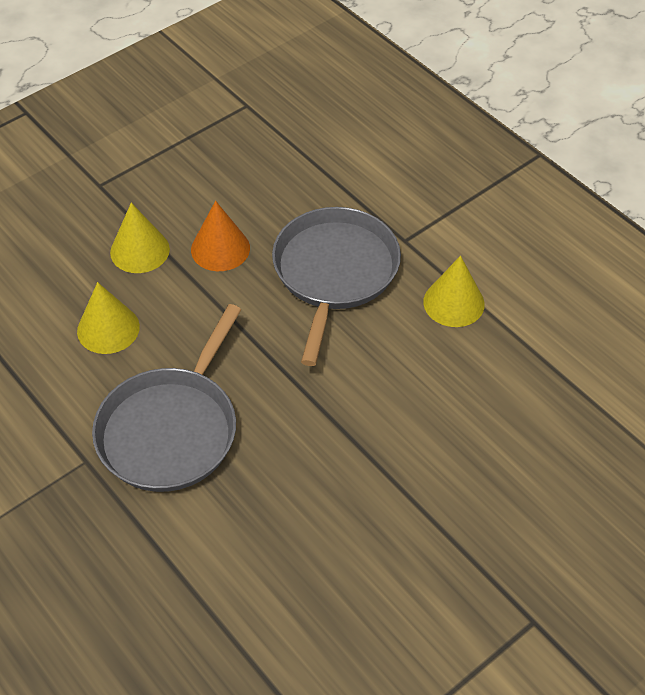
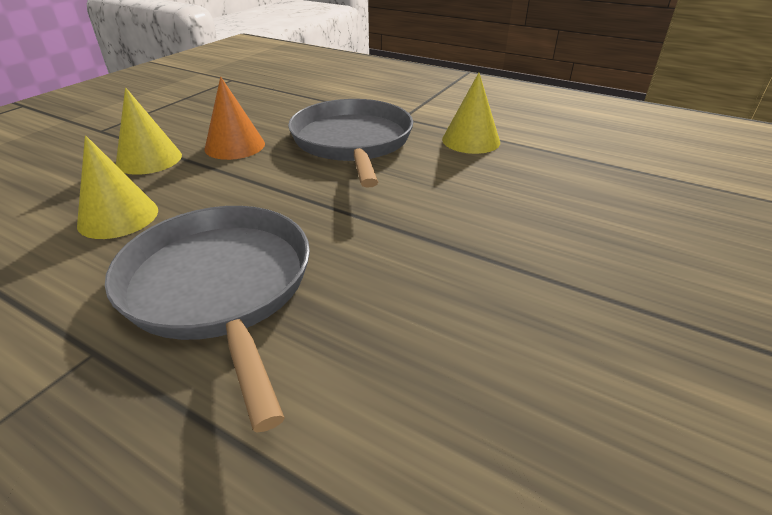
camera: 20 degrees left, 15 degrees down
grey pan [92,304,241,492] -> grey pan turned 150 degrees clockwise [105,206,310,432]

